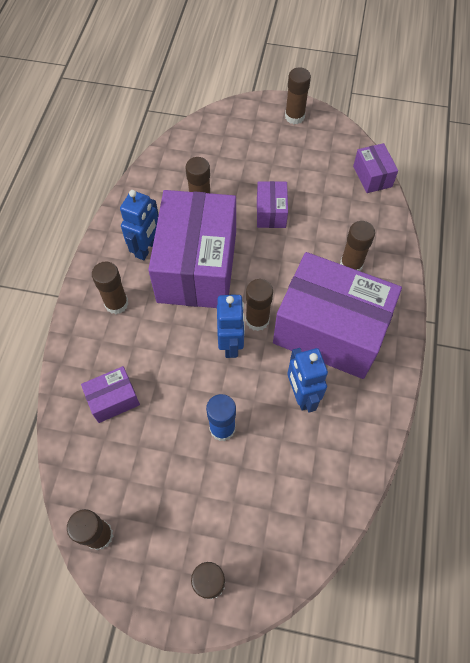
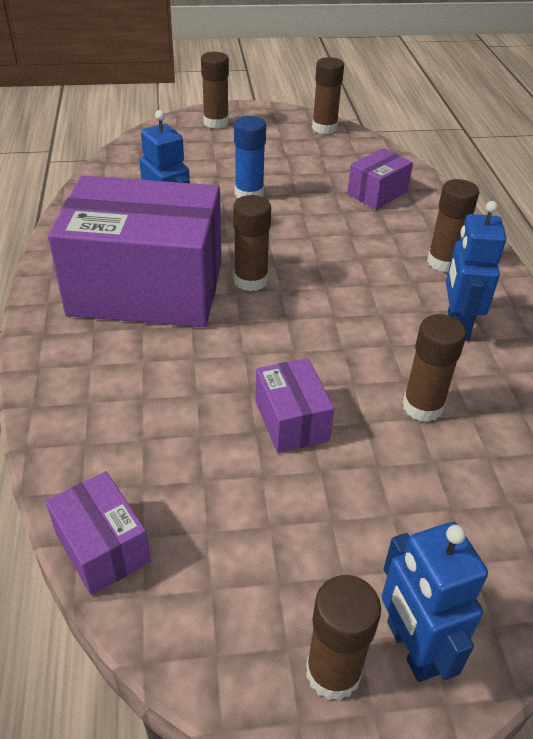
camera: 160 degrees right, 20 degrees down
purple box [148,190,236,308] -> none
blue robot [217,294,245,358] -> blue robot moved to [382,522,488,682]
brown glue stick [340,221,375,271] -> none

